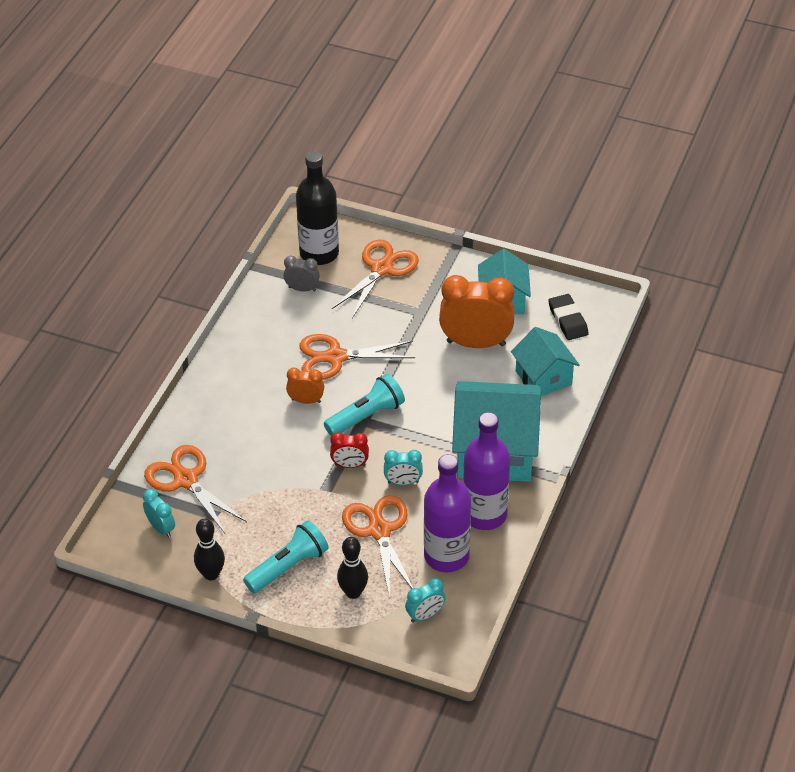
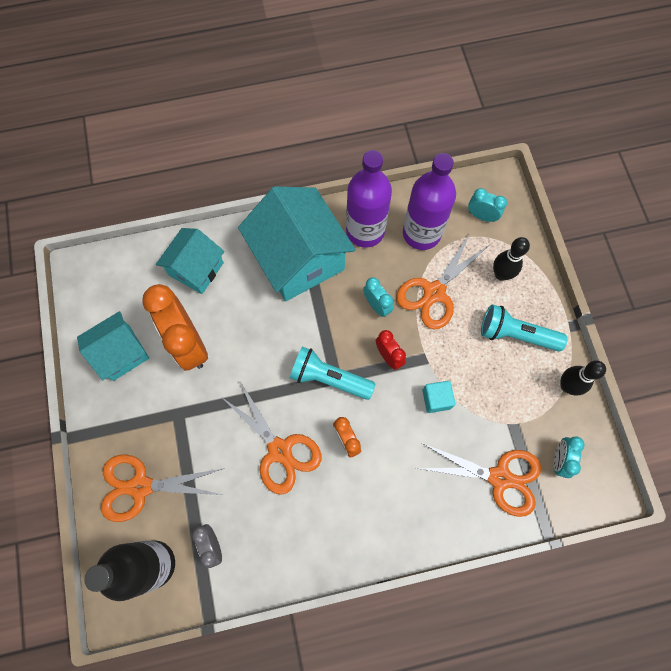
camera: 125 degrees left, 25 degrees up
orange scissors [144,445,247,535] -> orange scissors turned 90 degrees counterclockwise [416,443,541,517]
black eraser [548,294,589,340] -> none
none -> turquoise cube [422,381,456,413]

